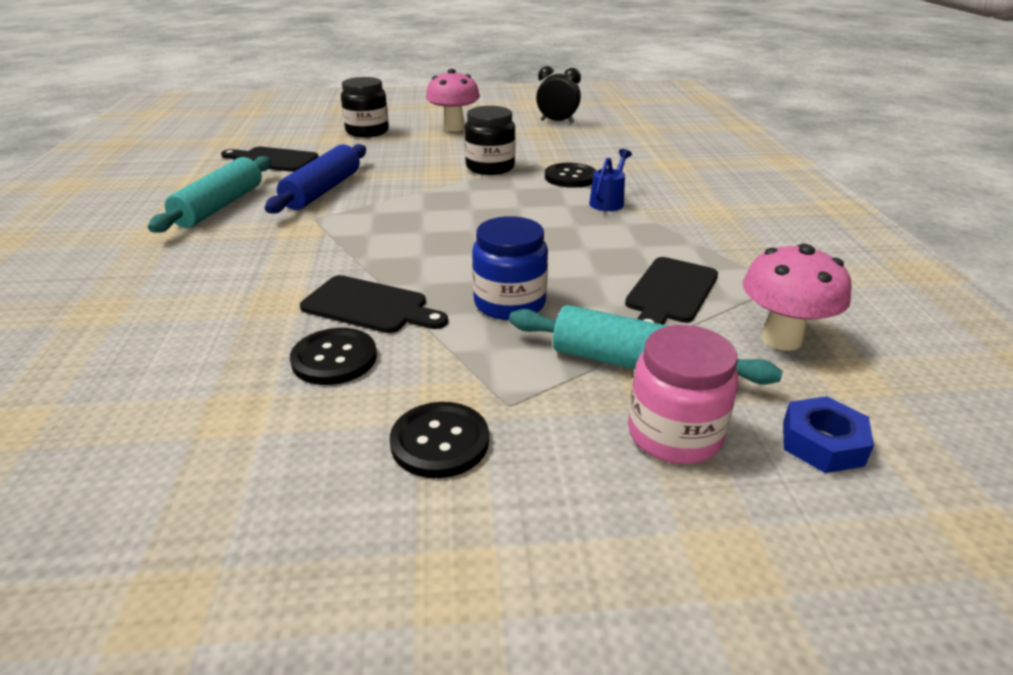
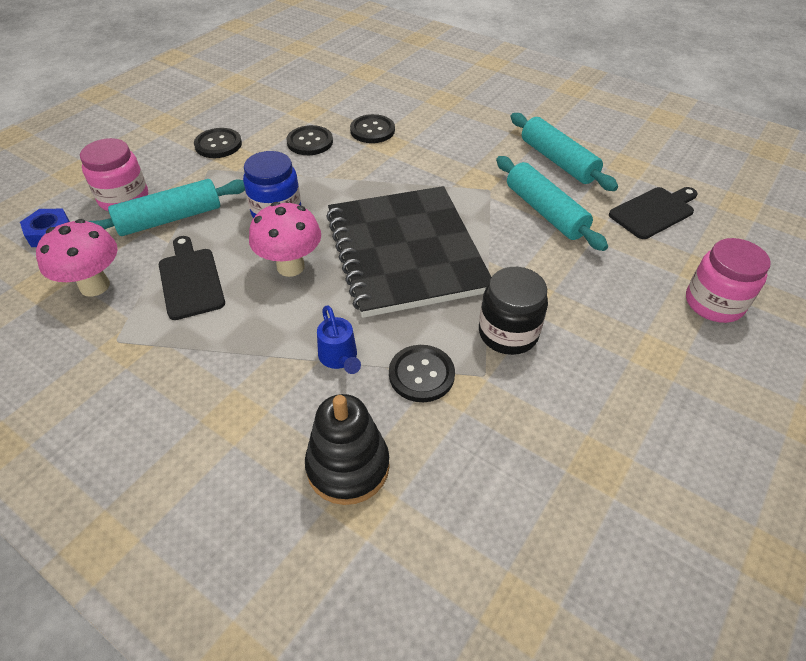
camera: 130 degrees right, 15 degrees up
blue rolling pin [265,144,366,214] -> turquoise rolling pin [496,156,608,251]
black cutting board [300,275,448,333] -> none
black jar [341,77,389,137] -> pink jar [686,238,771,323]
pink mushroom [426,69,480,132] -> pink mushroom moved to [249,202,321,277]
black clock [536,66,581,123] -> none
none -> black stacking toy [305,394,390,505]
none -> black notebook [326,186,492,318]
none -> black button [350,114,395,143]

